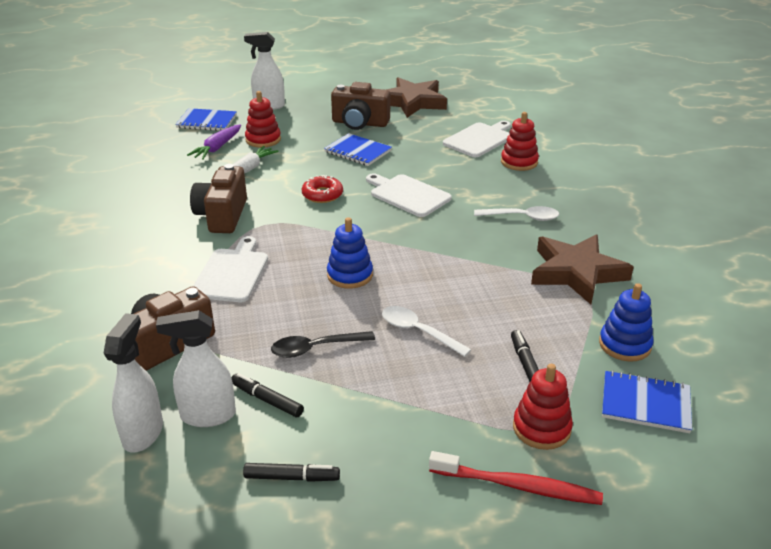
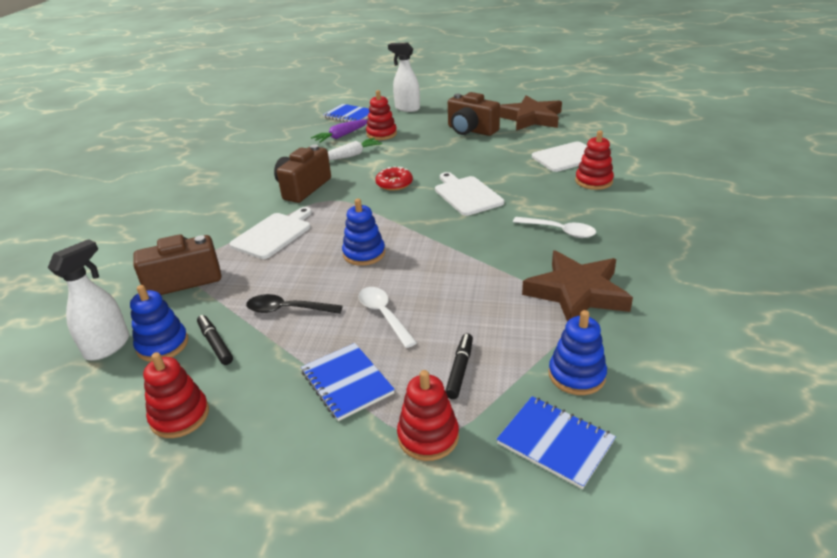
camera: 25 degrees right, 0 degrees up
white spray bottle [156,310,236,427] -> blue stacking toy [130,285,188,362]
black marker [243,463,340,482] -> red stacking toy [143,352,209,438]
blue notebook [324,133,392,166] -> blue notebook moved to [301,343,395,421]
red toothbrush [429,451,603,505] -> none

